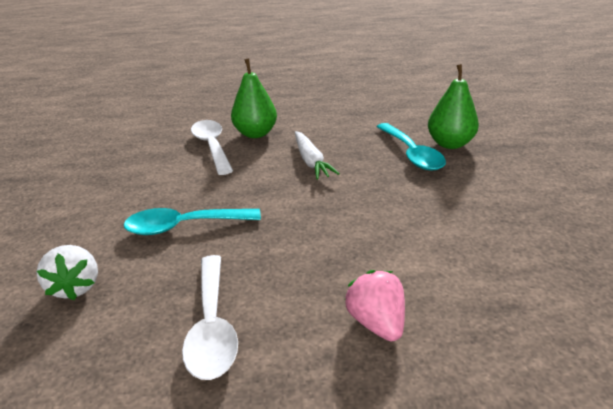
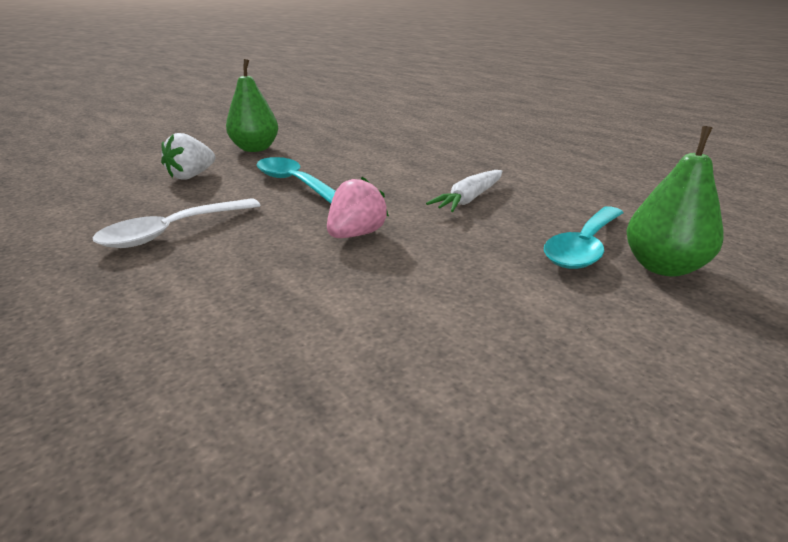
camera: 55 degrees right, 5 degrees down
white spoon [191,120,233,175] -> none
green pear [231,59,277,138] -> green pear moved to [226,59,278,152]
pink strawberry [345,270,405,341] -> pink strawberry moved to [327,177,389,238]

